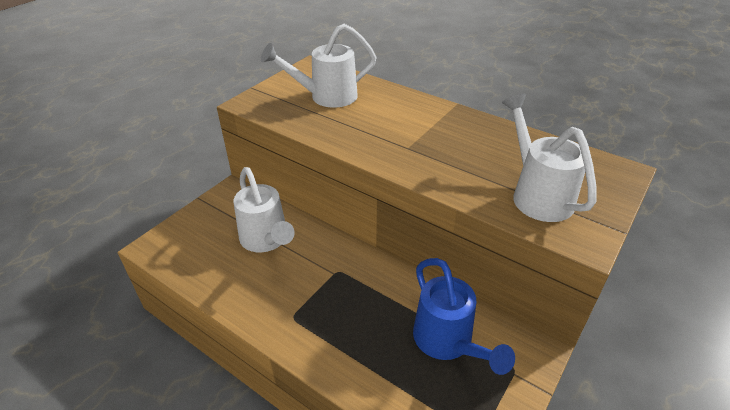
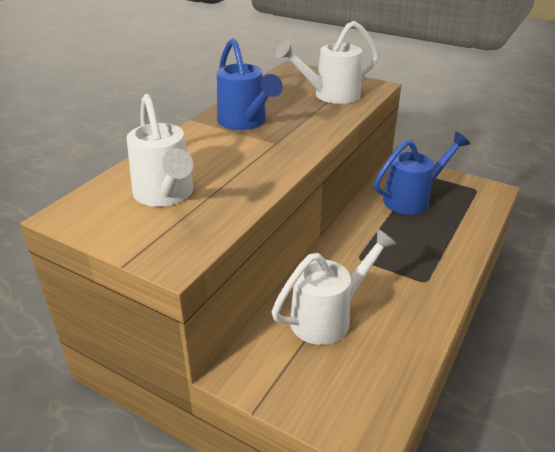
camera: 95 degrees left, 5 degrees down
none -> blue watering can [217,38,283,130]

